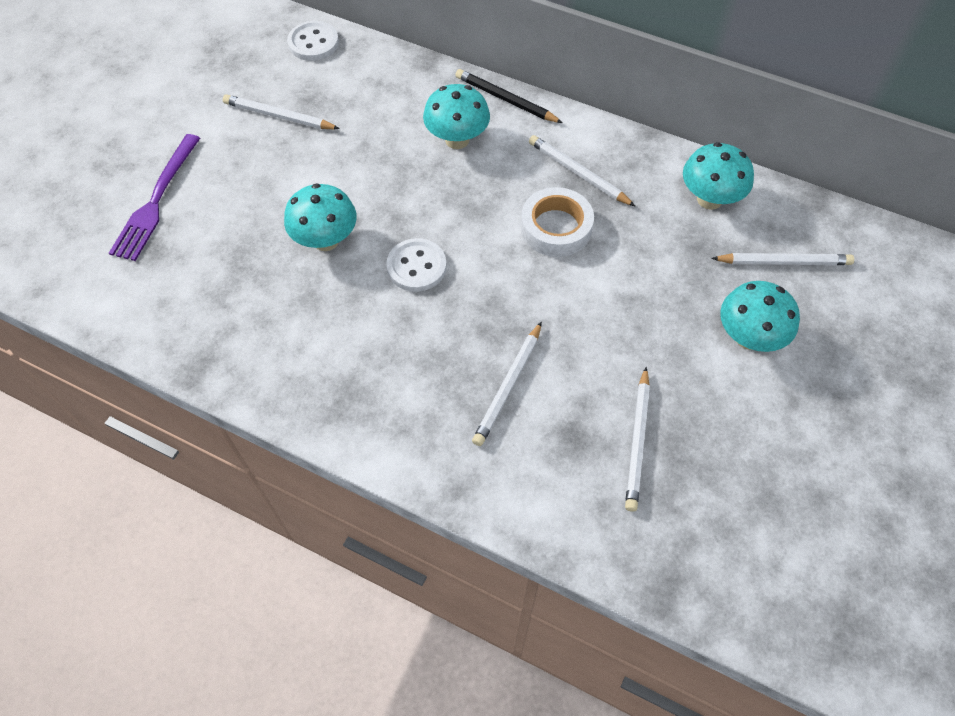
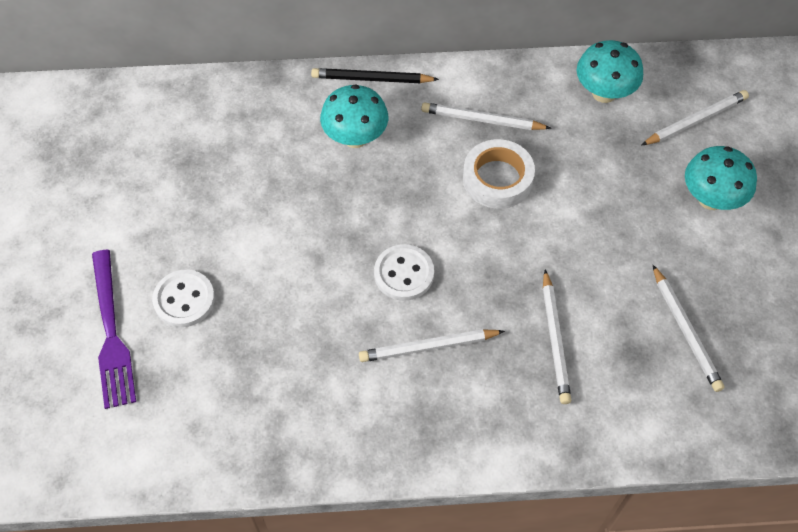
camera: 30 degrees left, 0 degrees up
white pencil [223,94,340,129] -> white pencil moved to [359,329,505,362]
turquoise mushroom [284,183,357,251] -> none
white button [287,21,339,61] -> white button moved to [152,270,215,327]

